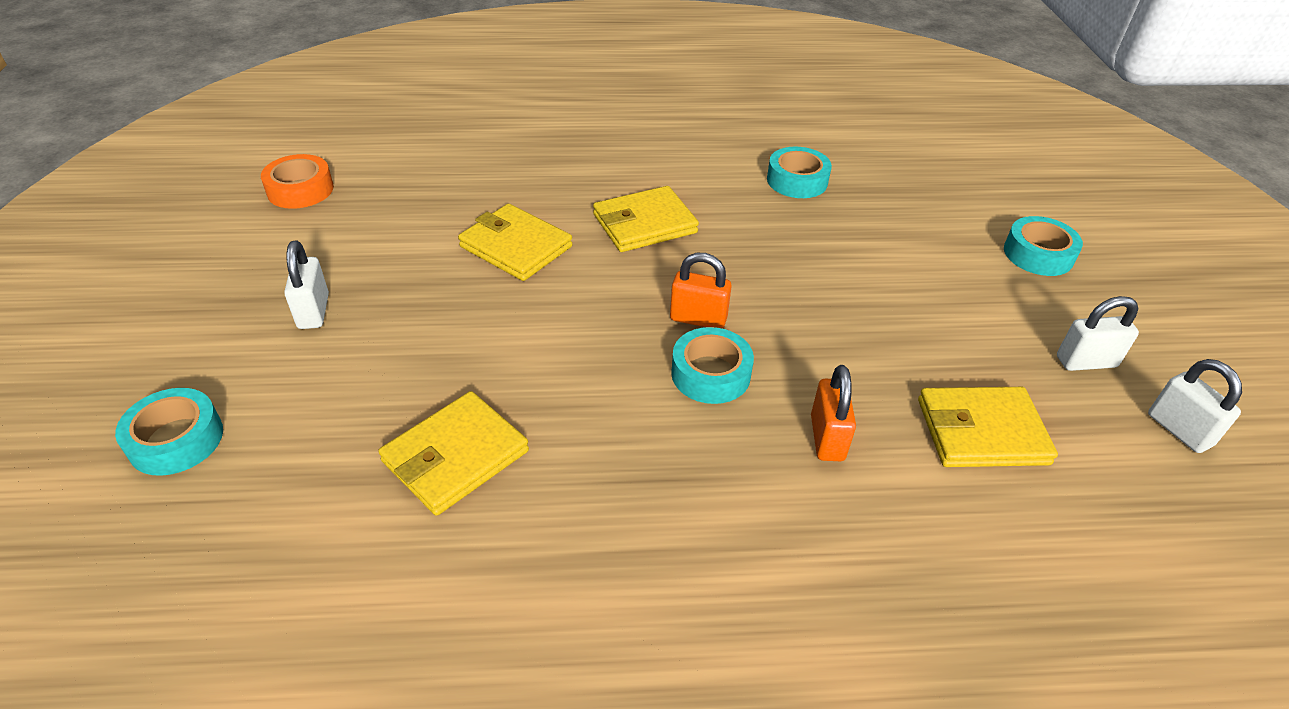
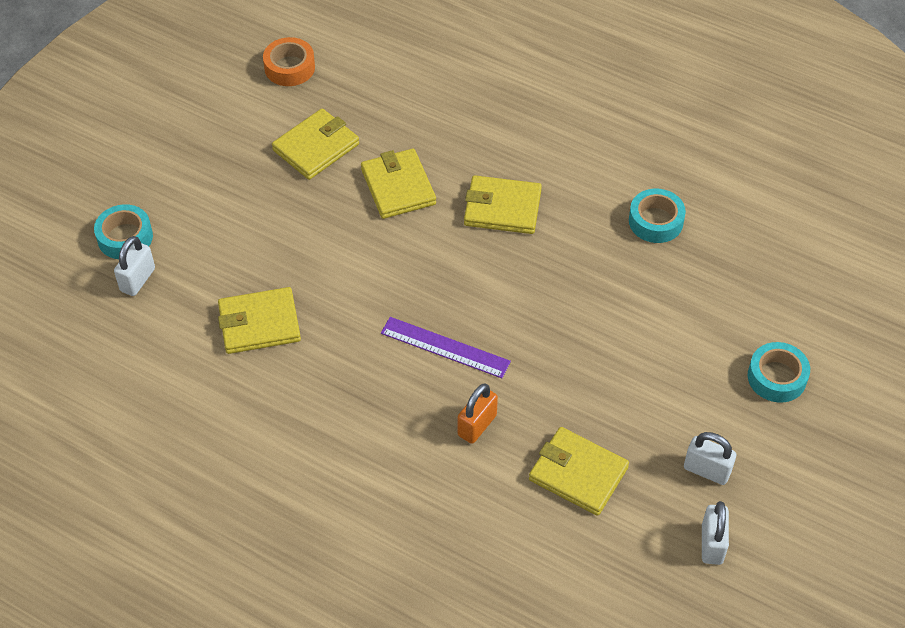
camera: 35 degrees right, 10 degrees up
white padlock [284,241,329,329] -> white padlock moved to [114,236,155,296]
orange padlock [670,253,732,329] -> none
turquoise tape [671,327,754,404] -> purple ruler [381,317,511,378]
none -> yellow wallet [272,108,359,180]

